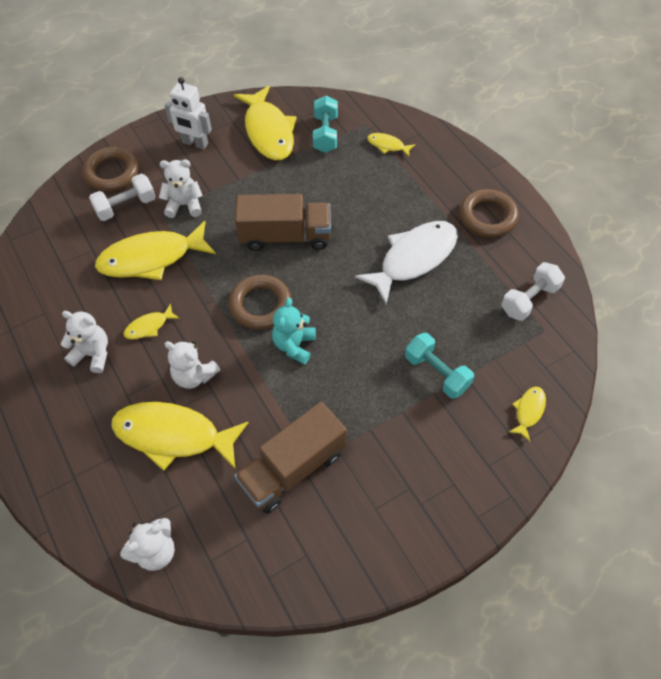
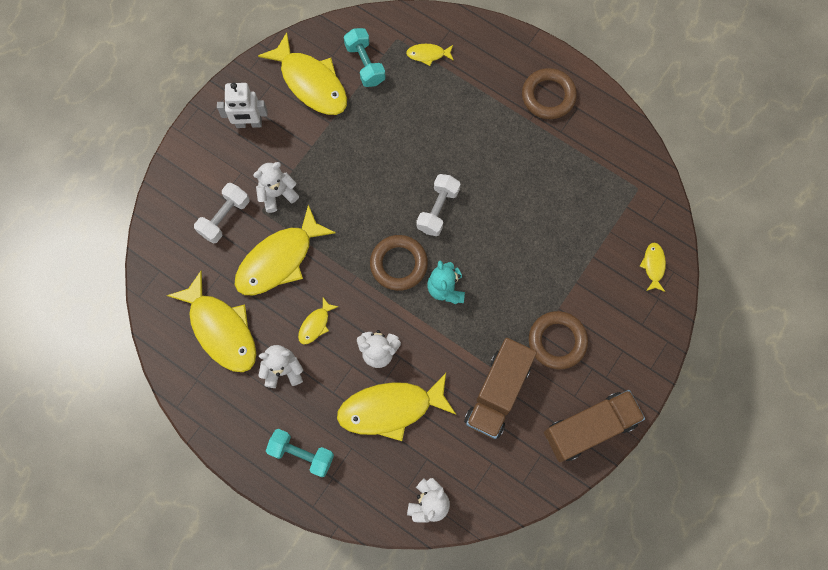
camera: 25 degrees left, 15 degrees up
brown ring [82,147,139,192] -> brown ring moved to [529,311,588,369]
brown truck [235,194,331,251] -> brown truck moved to [544,390,645,462]
white fish [355,221,458,304] -> none
turquoise dumbbell [405,333,474,399] -> turquoise dumbbell moved to [266,429,334,477]
white dumbbell [501,262,565,321] -> white dumbbell moved to [416,174,461,236]
none -> yellow fish [167,271,256,372]

